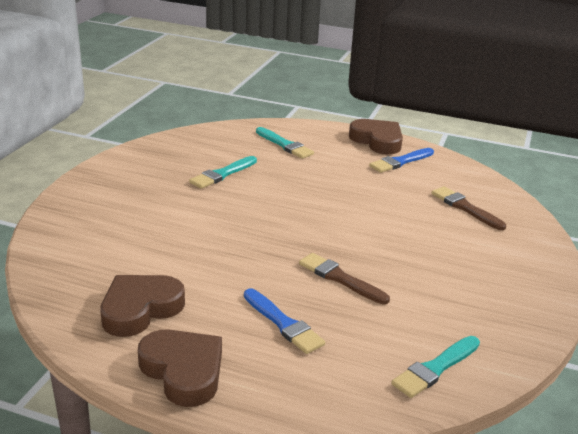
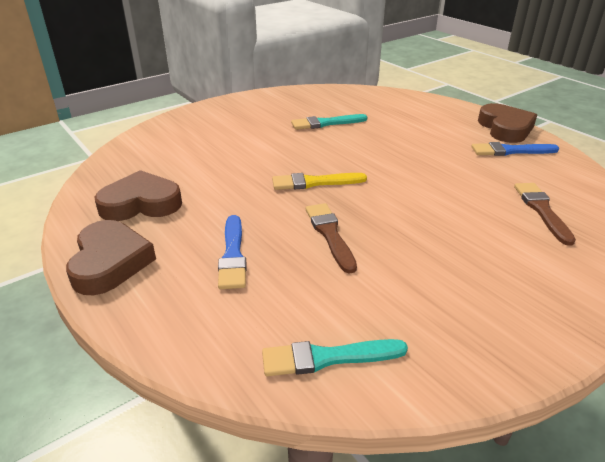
camera: 35 degrees right, 5 degrees up
turquoise brush [256,127,314,159] -> none
none -> yellow brush [272,173,367,190]

